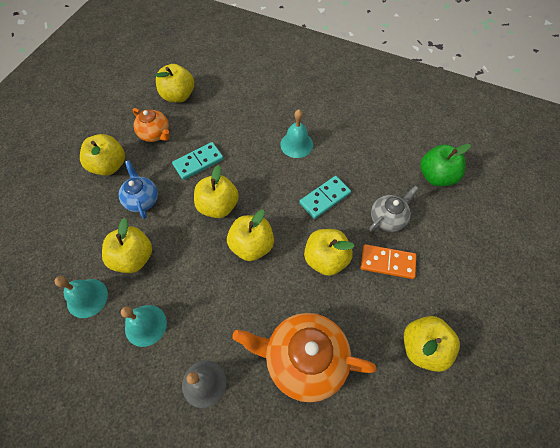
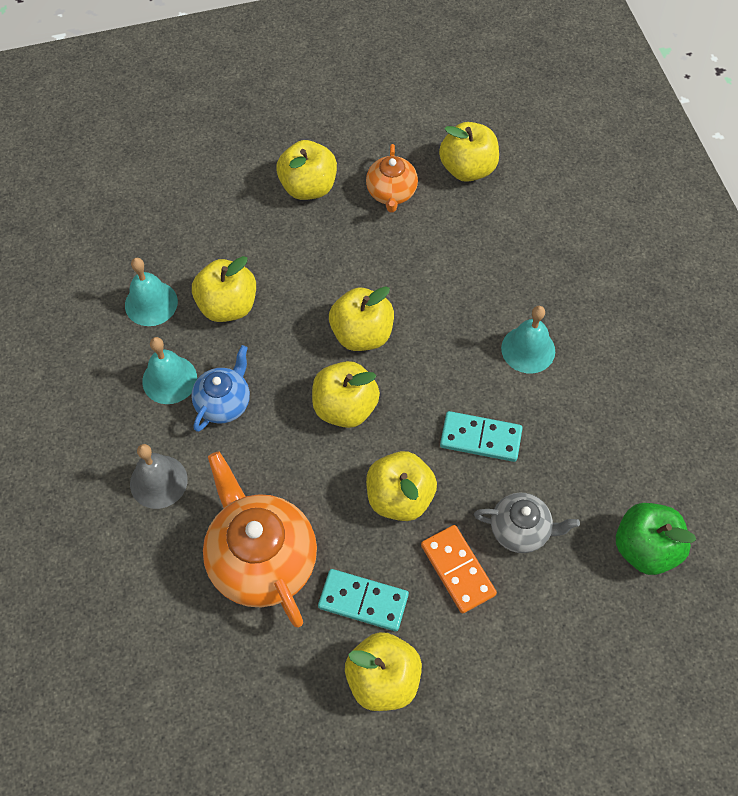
camera: 50 degrees right, 0 degrees up
blue teapot [119,161,158,219] -> blue teapot moved to [191,345,250,432]
turquoise domino [172,142,224,180] -> turquoise domino moved to [318,569,409,631]

